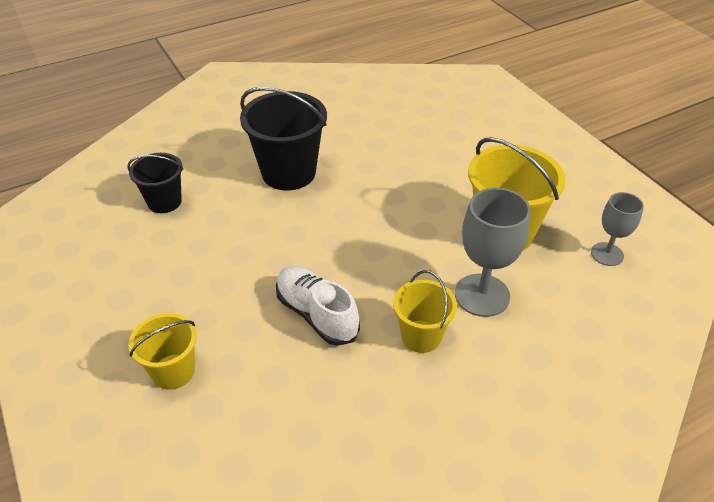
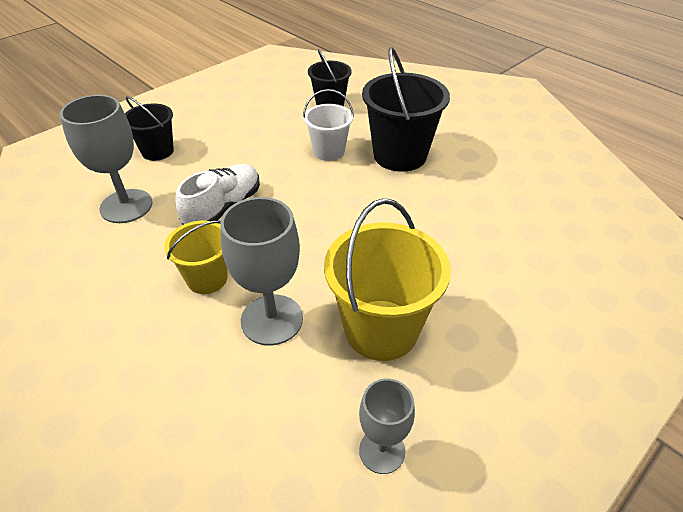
camera: 75 degrees right, 0 degrees up
yellow bucket [128,313,197,390] -> black bucket [125,96,174,161]
none -> grey goblet [60,95,152,223]
none -> white bucket [303,89,354,161]

